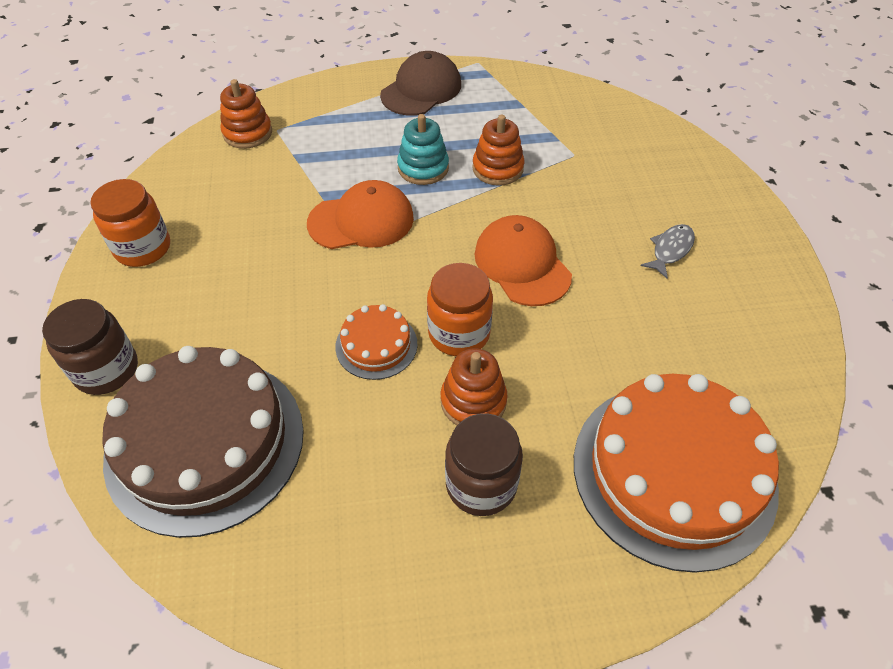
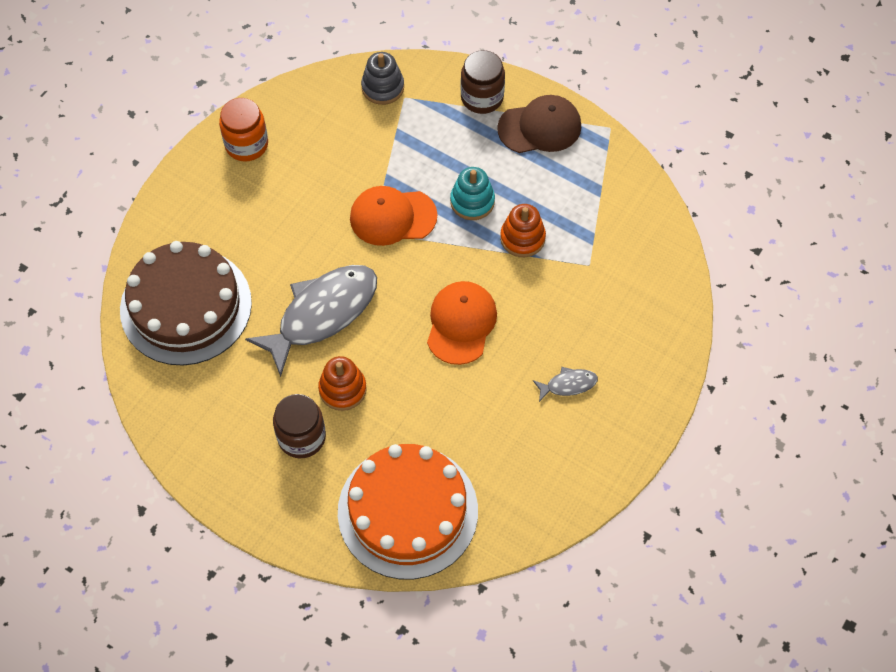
camera: 40 degrees right, 10 degrees up
brown jar [42,299,138,395] -> brown jar moved to [461,50,505,114]
orange stacking toy [220,79,272,149] -> grey stacking toy [361,52,404,105]
orange cap [307,180,414,249] -> orange cap turned 150 degrees clockwise [350,186,437,246]
orange cake [335,304,418,380] -> grey fish [245,265,377,377]
orange jar [427,263,493,356] -> none

